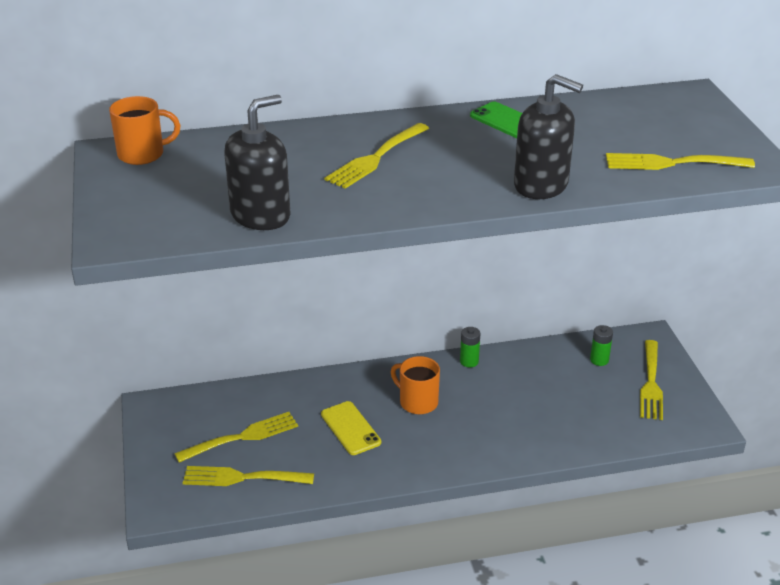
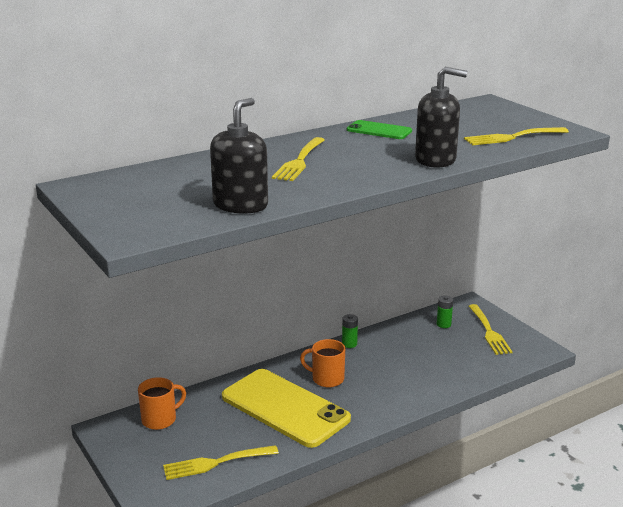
camera: 20 degrees left, 10 degrees down
orange mug [109,96,180,165] -> orange mug moved to [138,377,186,430]
yellow fork [174,412,298,463] -> none
yellow phone [321,401,381,455] -> yellow phone [222,369,351,448], size x2.11

